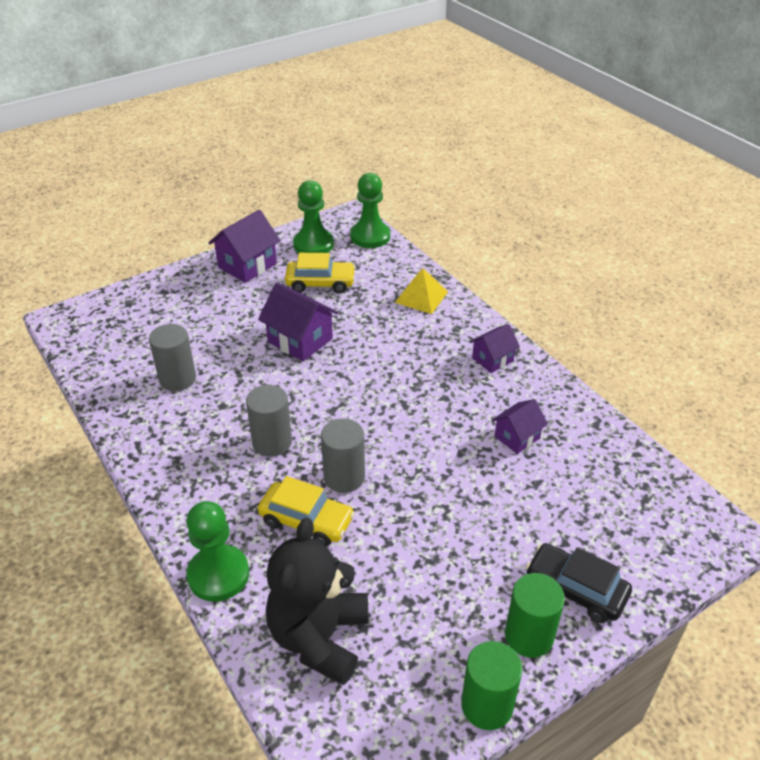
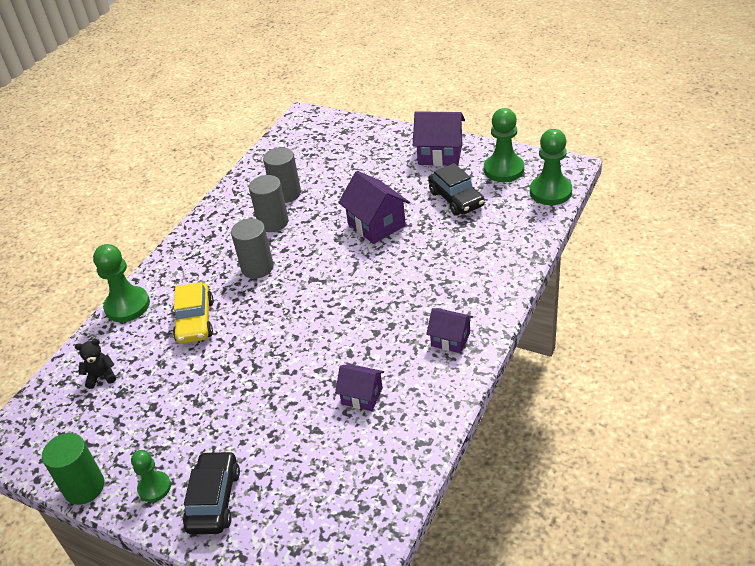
camera: 65 degrees right, 0 degrees up
purple house [258,282,338,361] -> purple house turned 45 degrees counterclockwise [338,171,410,244]
black teddy bear [266,518,368,685] -> black teddy bear [75,339,116,389], size x0.42
yellow car [285,253,356,293] -> black car [428,163,485,216]
grey cylinder [321,418,365,493] -> grey cylinder moved to [249,175,289,232]
yellow pyramid [394,268,448,314] -> none
green cylinder [505,573,565,658] -> green pawn [131,450,171,502]

